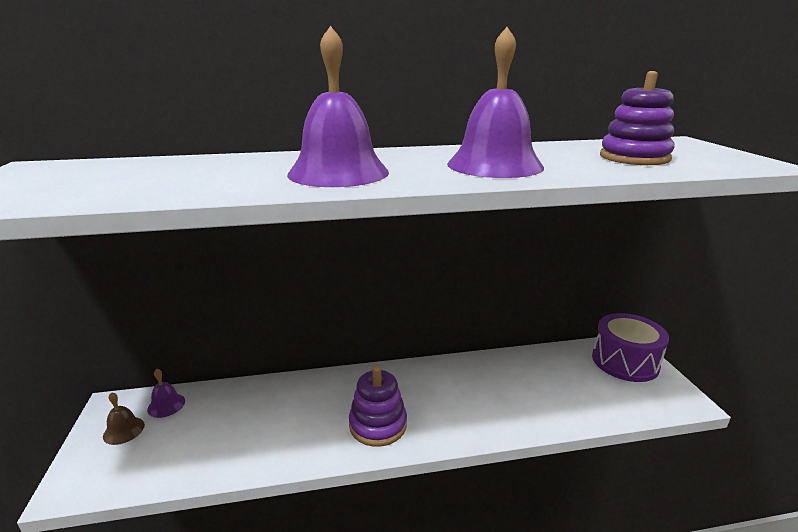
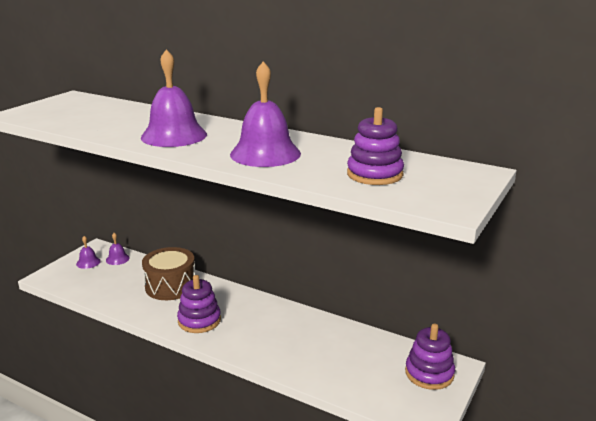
camera: 40 degrees right, 0 degrees up
brown bell [103,392,145,445] -> purple bell [76,236,101,269]
purple drum [592,313,669,382] -> purple stacking toy [405,324,455,390]
none -> brown drum [142,247,195,300]

